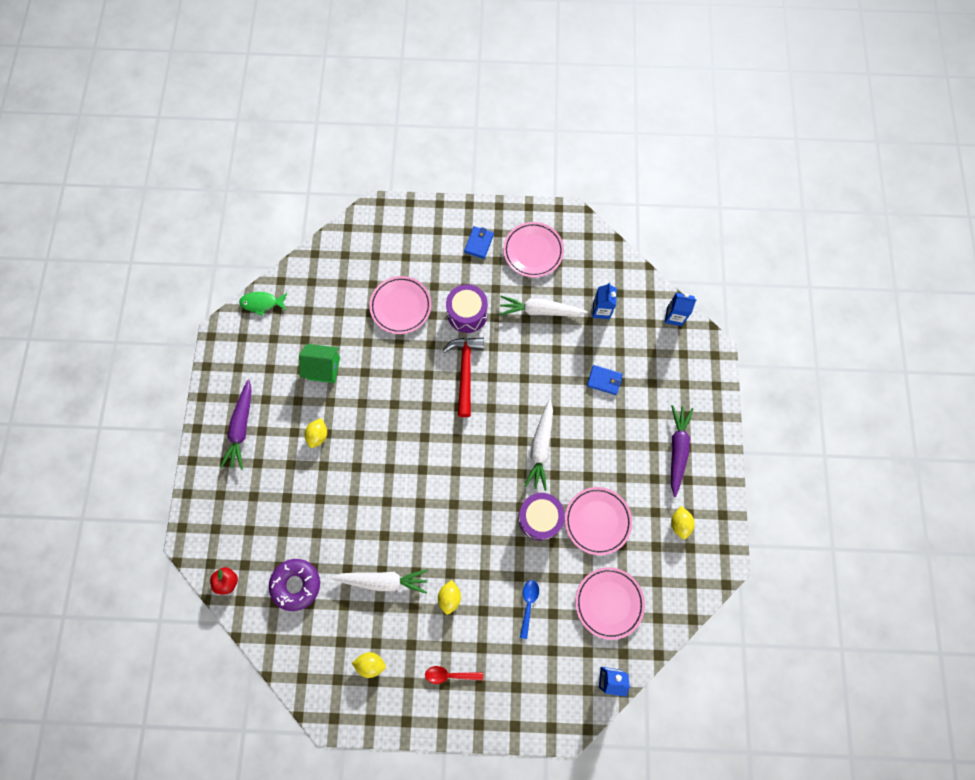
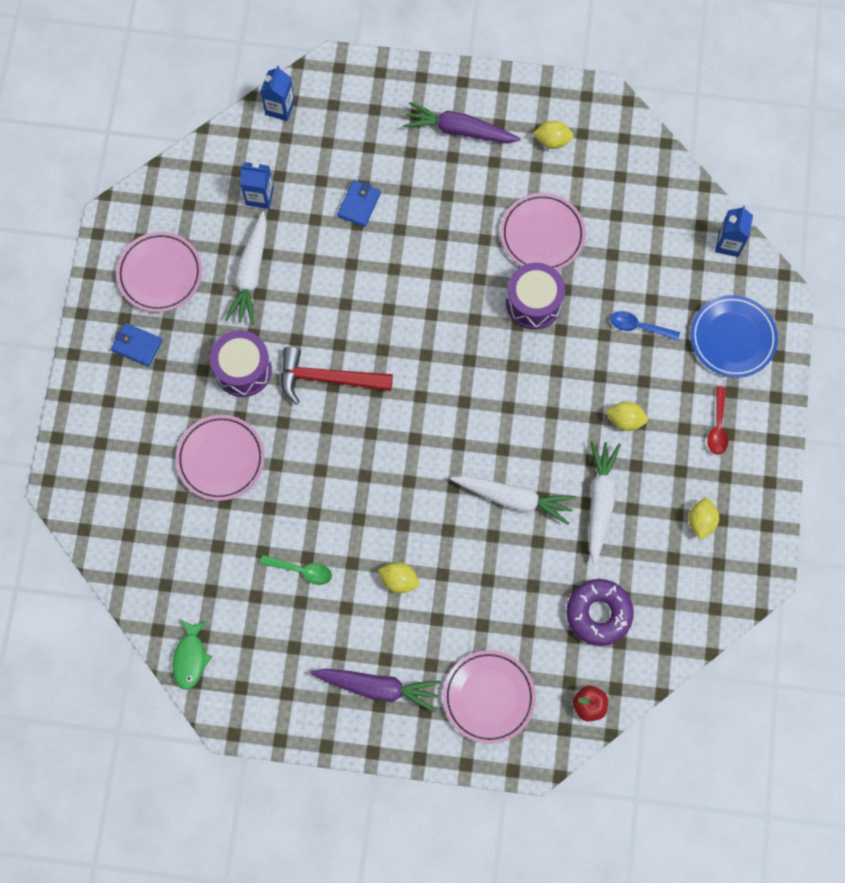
camera: 85 degrees left, 0 degrees up
green house [299,344,340,383] -> green spoon [260,555,332,585]
white carrot [524,400,553,491] -> white carrot moved to [450,476,576,525]
pink plate [575,567,645,640] -> pink plate moved to [443,650,536,744]
none -> blue plate [691,295,778,378]

